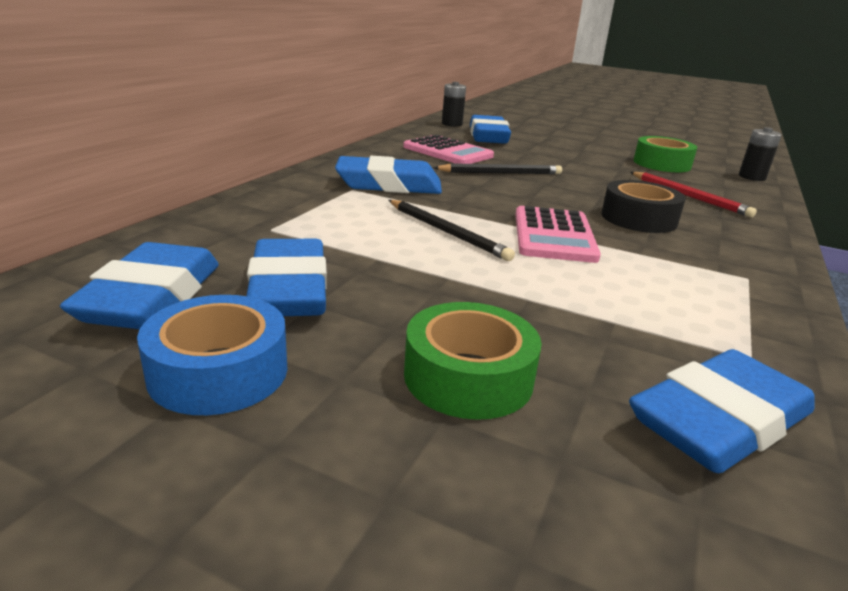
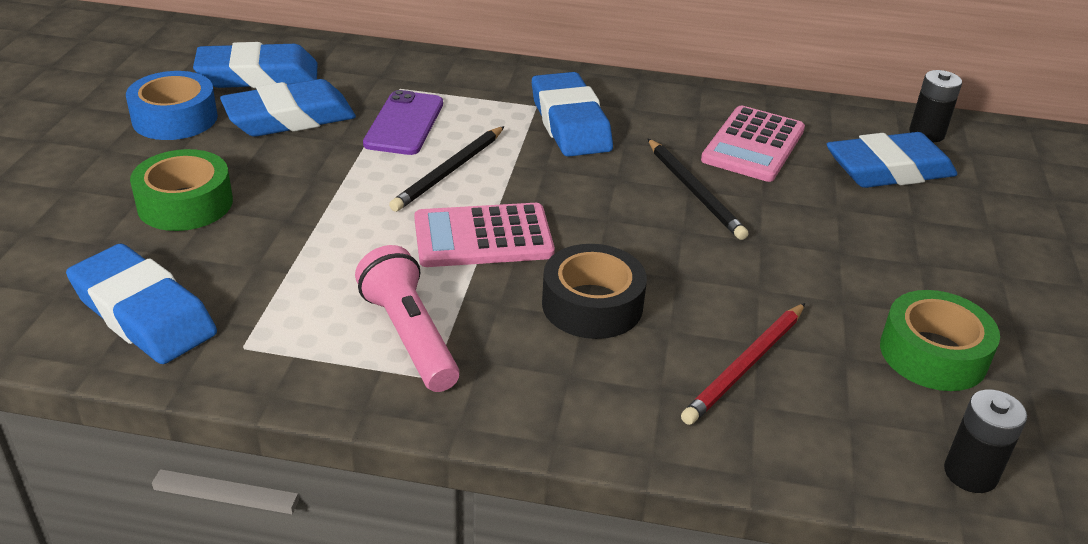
camera: 75 degrees right, 10 degrees up
none -> pink flashlight [355,245,460,392]
none -> purple phone [363,90,443,155]

